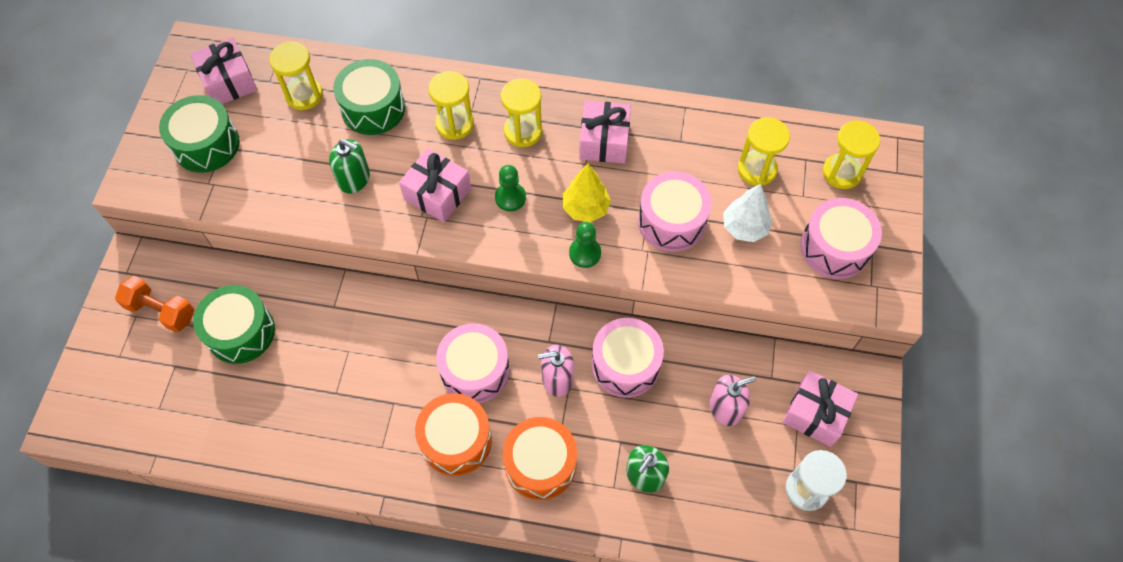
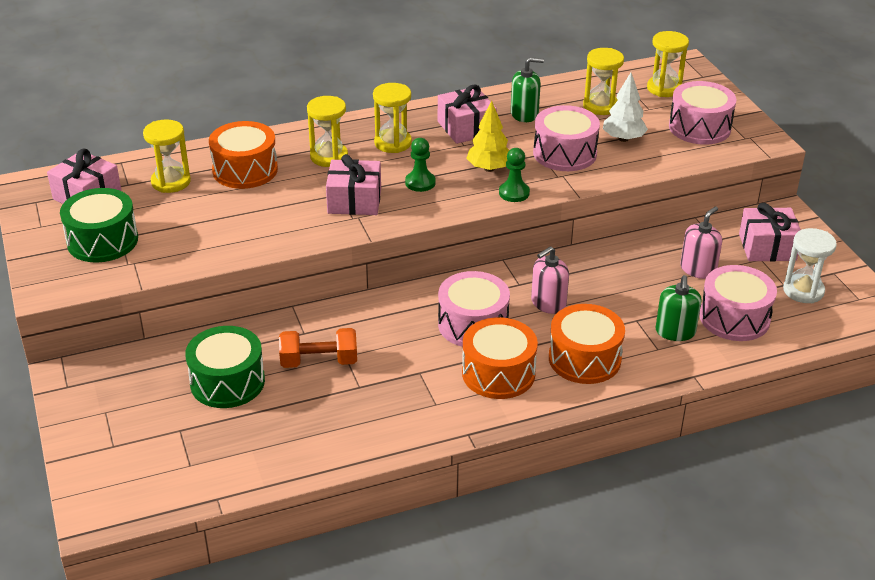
camera: 30 degrees left, 25 degrees down
orange dumbbell [115,276,194,333] -> orange dumbbell moved to [279,328,357,368]
green soap dispenser [329,139,370,194] -> green soap dispenser moved to [511,57,544,122]
green drum [333,59,405,135] -> orange drum [209,121,278,189]
pink drum [591,318,664,398] -> pink drum moved to [700,265,777,341]

